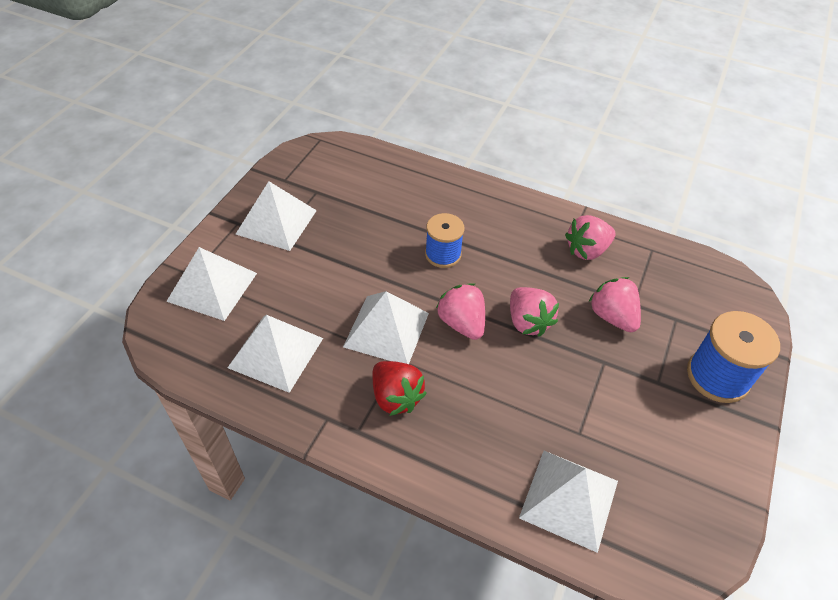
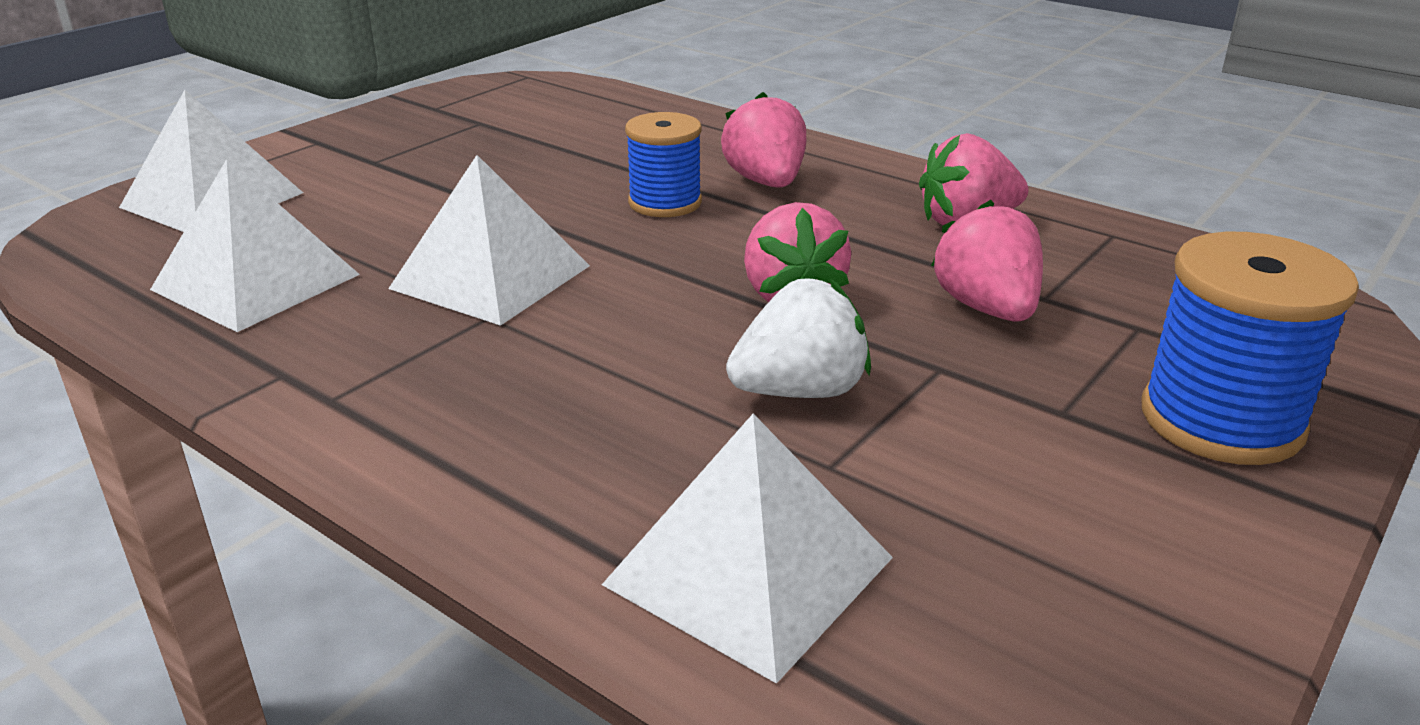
camera: 15 degrees right, 20 degrees down
white pyramid [236,181,317,251] -> none
red strawberry [372,361,426,416] -> none
pink strawberry [436,283,485,340] -> pink strawberry moved to [721,92,806,188]
none -> white strawberry [726,278,871,398]

